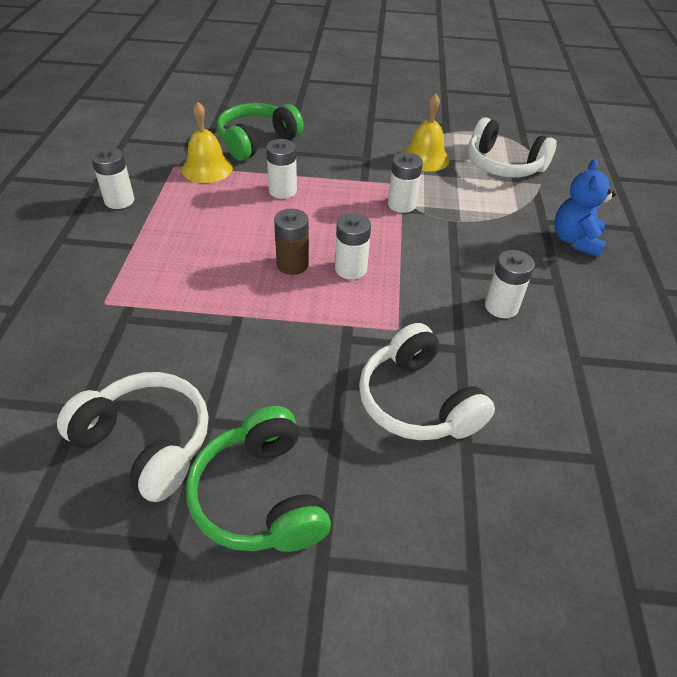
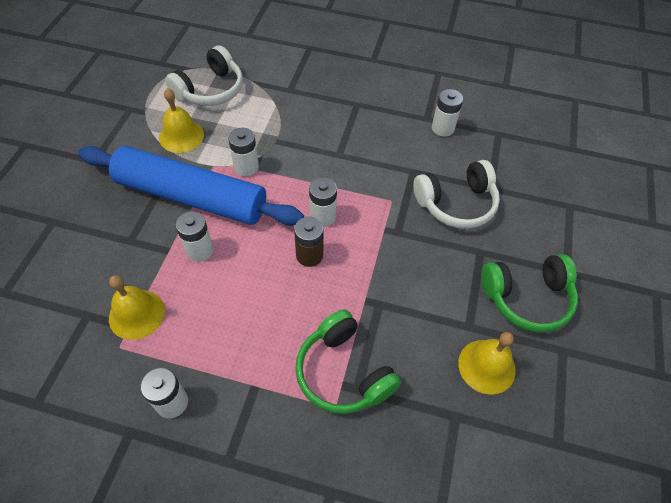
camera: 80 degrees left, 10 degrees up
white headphones [57,372,208,502] -> yellow bell [458,332,516,395]
green headphones [217,103,304,161] -> green headphones moved to [295,309,401,414]
white battery [485,250,535,318] -> white battery moved to [432,89,463,137]
blue teddy bear [554,159,616,257] -> none
none -> blue rolling pin [78,146,304,226]

